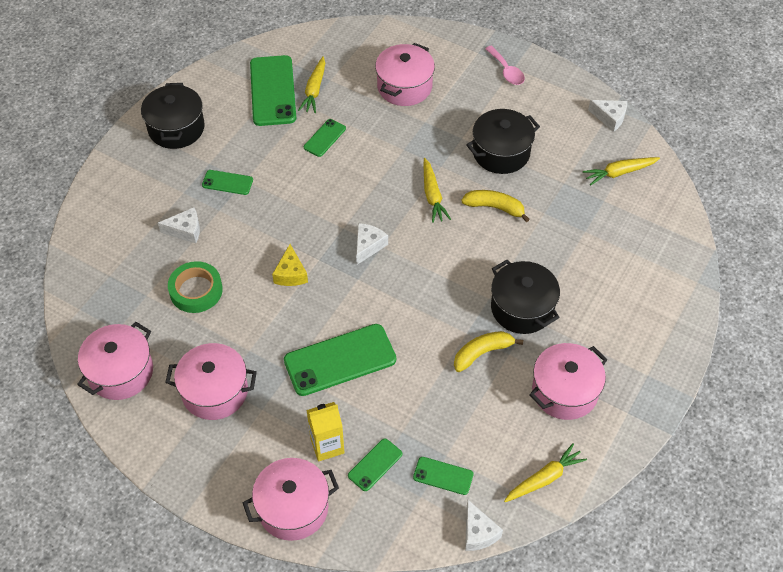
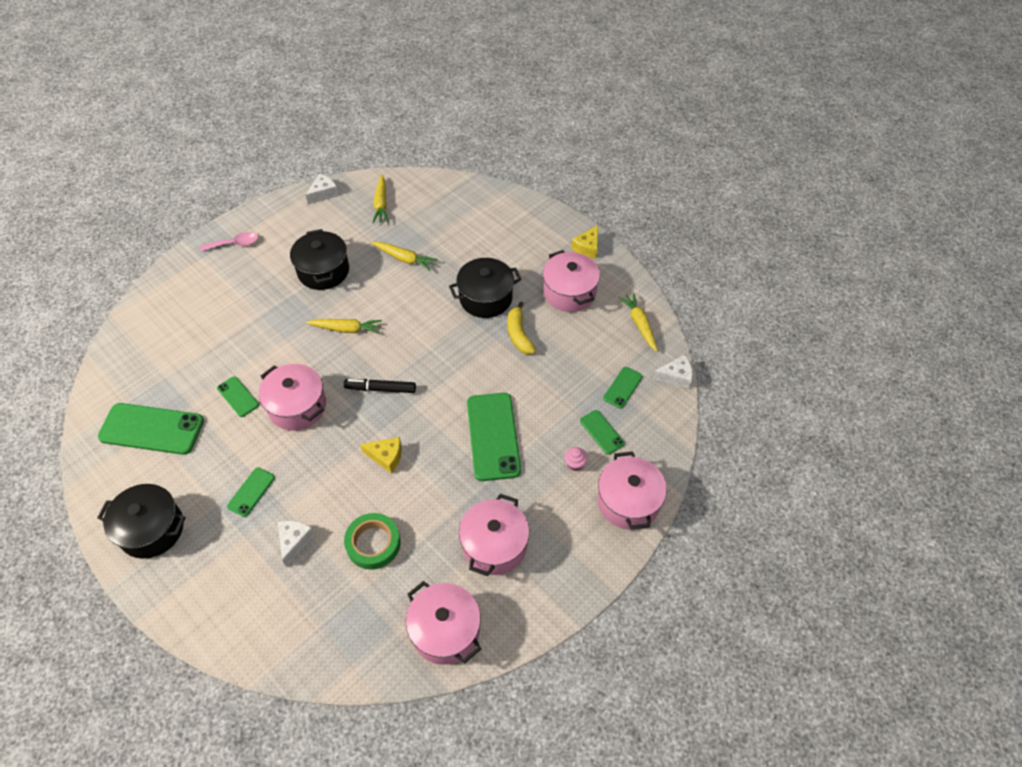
camera: 75 degrees left, 0 degrees up
yellow carrot [298,56,325,113] -> yellow carrot moved to [371,242,437,271]
yellow carton [306,402,344,462] -> pink cupcake [564,447,588,471]
white cheese [356,223,388,265] -> black marker [344,379,416,393]
pink pot [375,43,435,106] -> pink pot moved to [259,364,326,431]
yellow banana [461,190,530,222] -> none
none -> yellow cheese [571,225,598,259]

